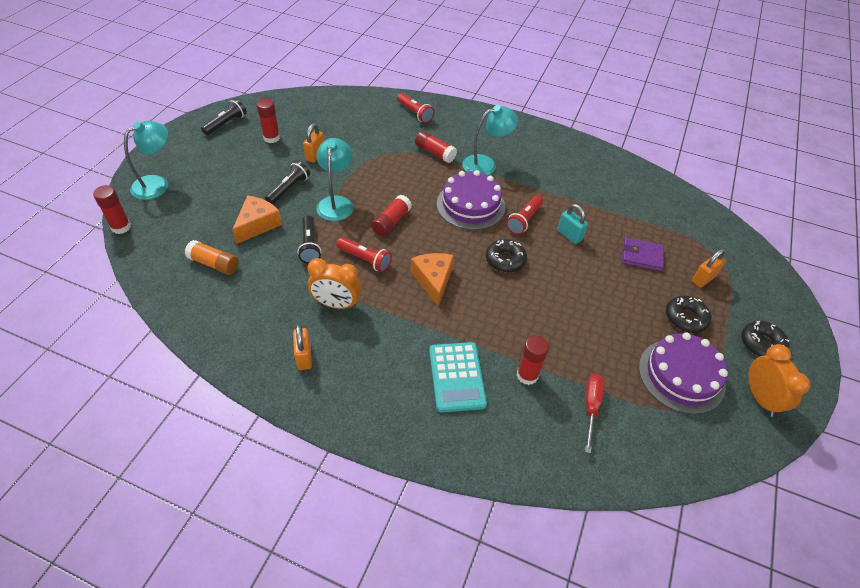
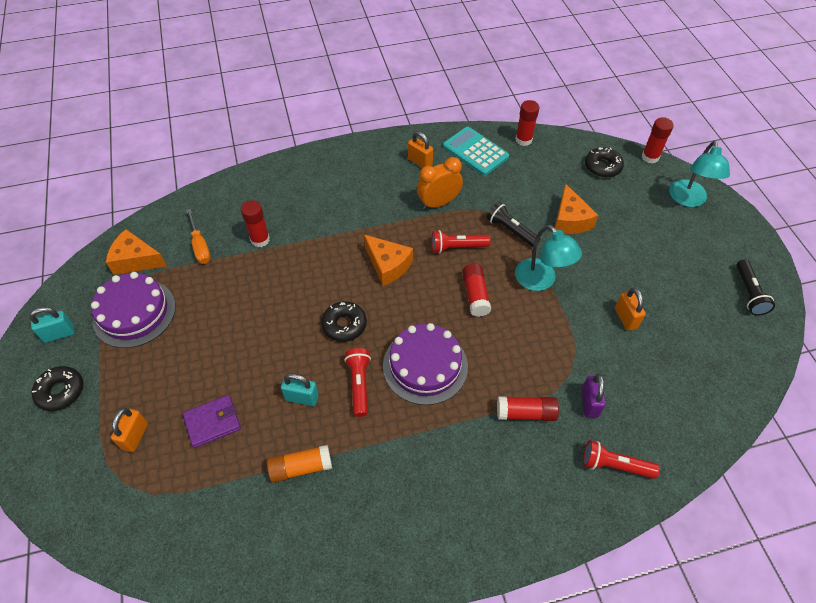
camera: 145 degrees right, 5 degrees up
orange glue stick [185,240,239,275] -> orange glue stick moved to [267,445,332,483]
red glue stick [256,98,280,143] -> red glue stick moved to [515,100,539,146]
black flashlight [265,161,310,204] -> none
turquoise calculator [429,342,487,413] -> turquoise calculator moved to [443,127,509,176]
turquoise lamp [462,105,519,175] -> none
red screwdriver [585,374,605,453] -> orange screwdriver [186,209,211,264]
black donut [666,296,711,333] -> black donut moved to [585,147,624,178]
orange clock [748,344,811,417] -> turquoise padlock [29,307,75,343]
none -> orange cheese [106,229,167,275]
none -> purple padlock [581,374,606,418]

